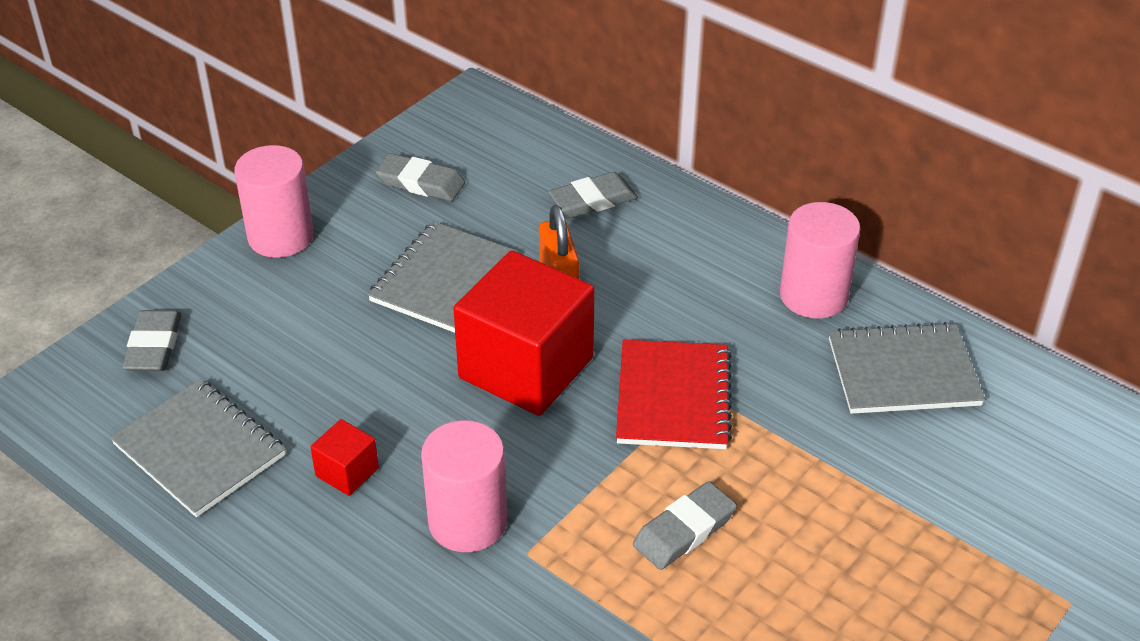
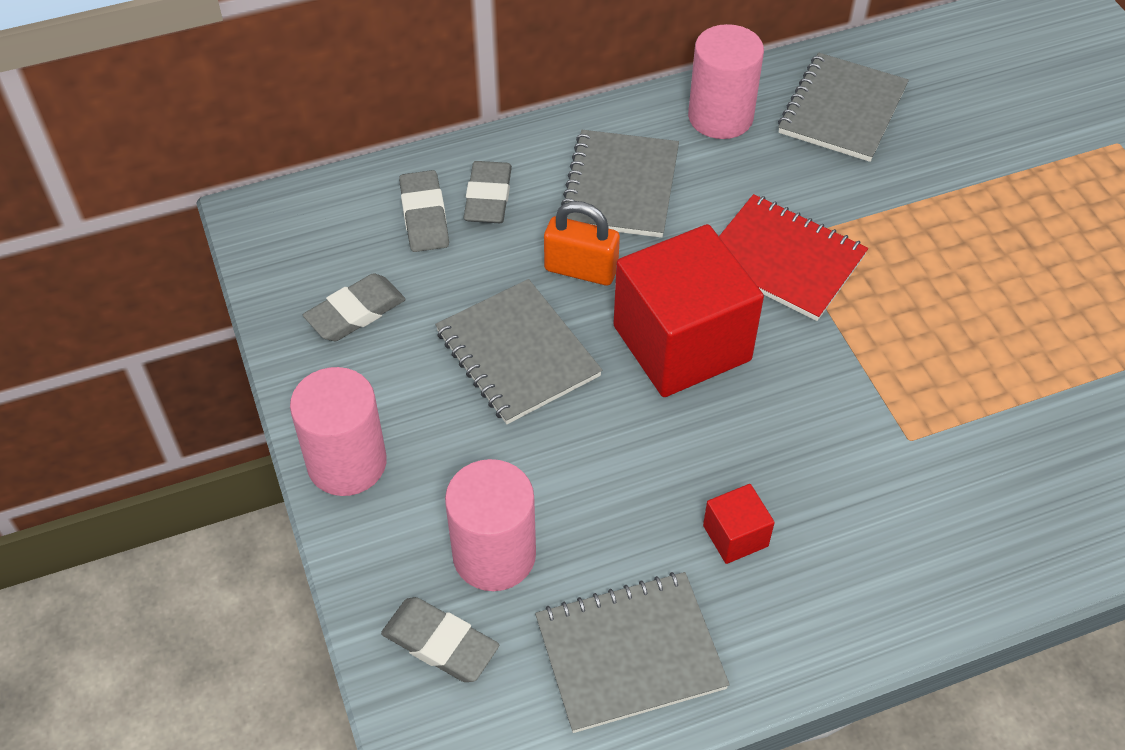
camera: 60 degrees left, 10 degrees up
pink cylinder [421,420,507,552] -> pink cylinder moved to [445,459,536,591]
grey eraser [633,481,737,570] -> grey eraser moved to [399,170,449,252]
none -> grey notebook [561,130,679,238]

